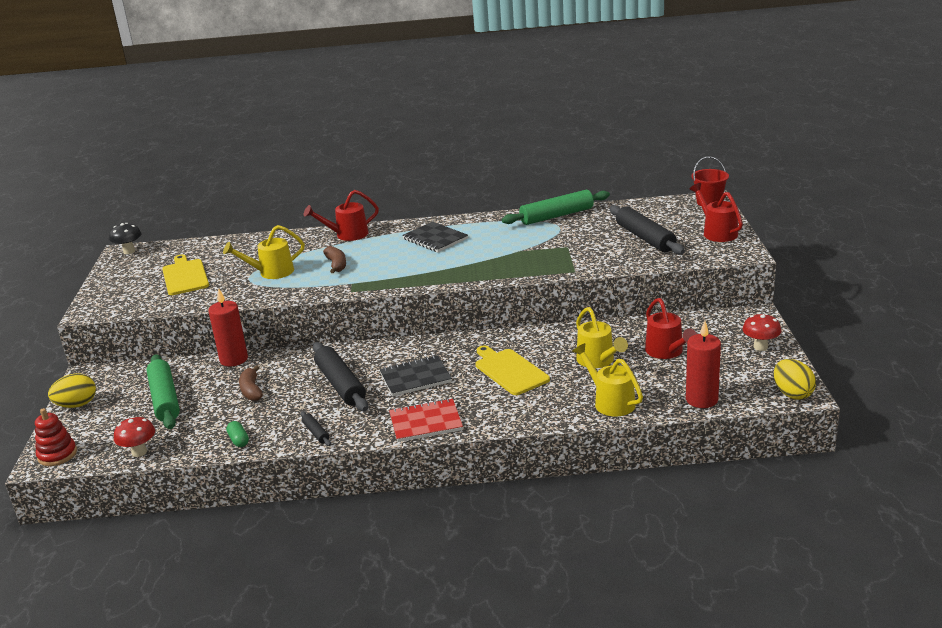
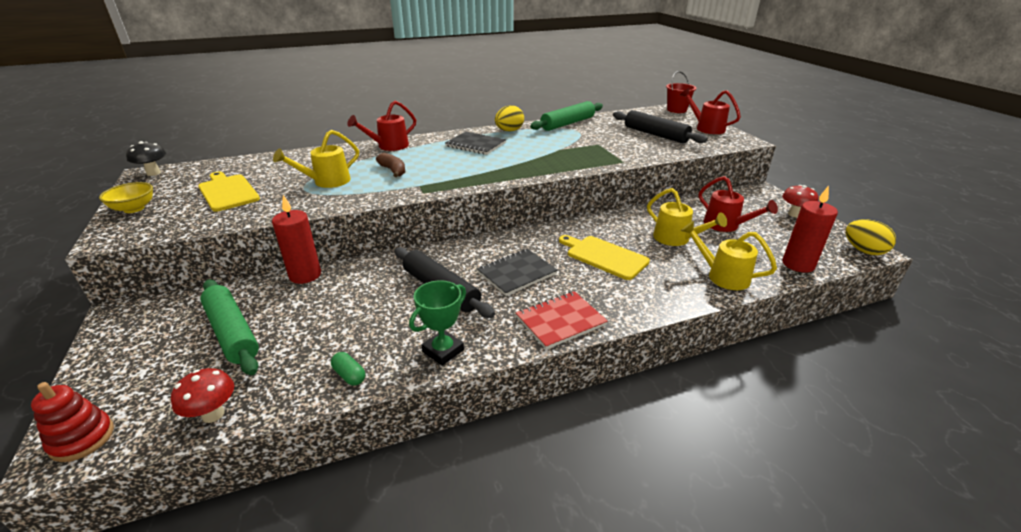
camera: 20 degrees left, 5 degrees up
yellow egg [48,374,96,408] -> yellow egg moved to [495,105,524,132]
brown banana [239,365,263,401] -> none
black rolling pin [300,411,331,446] -> green trophy [409,280,466,366]
none -> yellow bowl [99,182,153,213]

